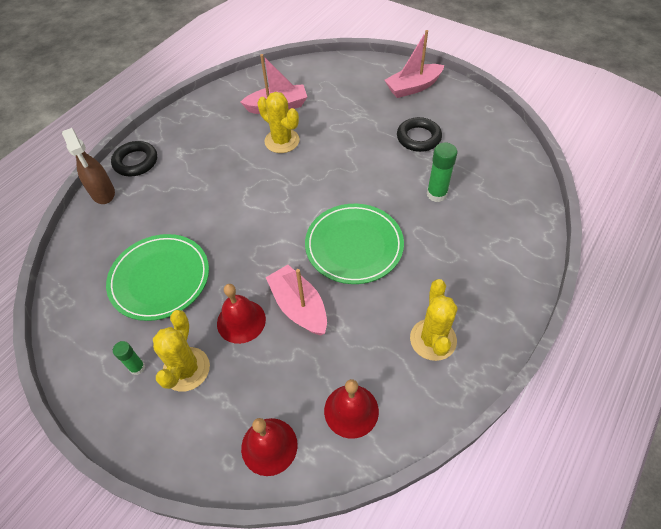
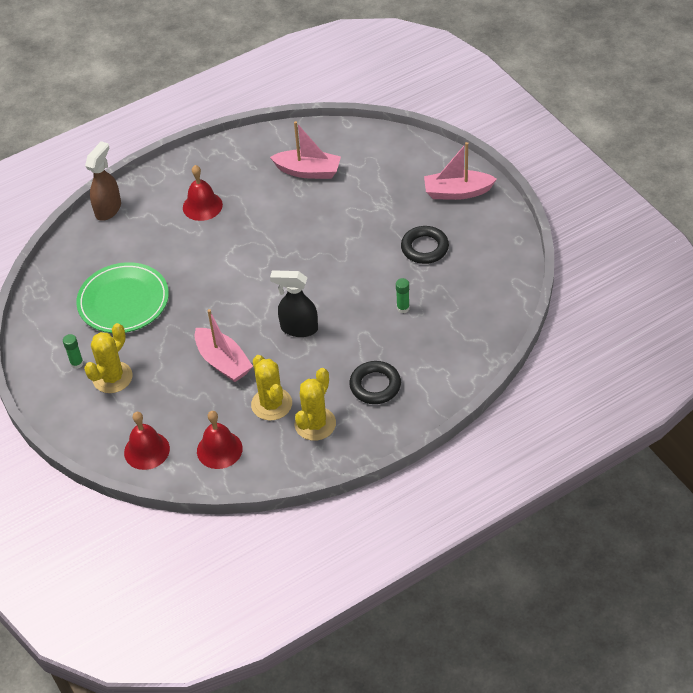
camera: 25 degrees right, 5 degrees down
brown spray bottle [62,128,115,204] -> brown spray bottle turned 150 degrees counterclockwise [85,141,121,221]
black ring [111,141,157,176] -> black ring moved to [349,361,401,404]
red bell [217,284,266,344] -> red bell moved to [183,165,223,221]
yellow cactus [257,92,300,153] -> yellow cactus moved to [251,355,292,421]
pink boat [266,265,327,335] -> pink boat turned 150 degrees clockwise [194,309,253,382]
green plate [305,204,404,284] -> black spray bottle [270,270,318,337]
green glue stick [427,143,457,202] -> green glue stick [396,278,410,313], size x0.63

